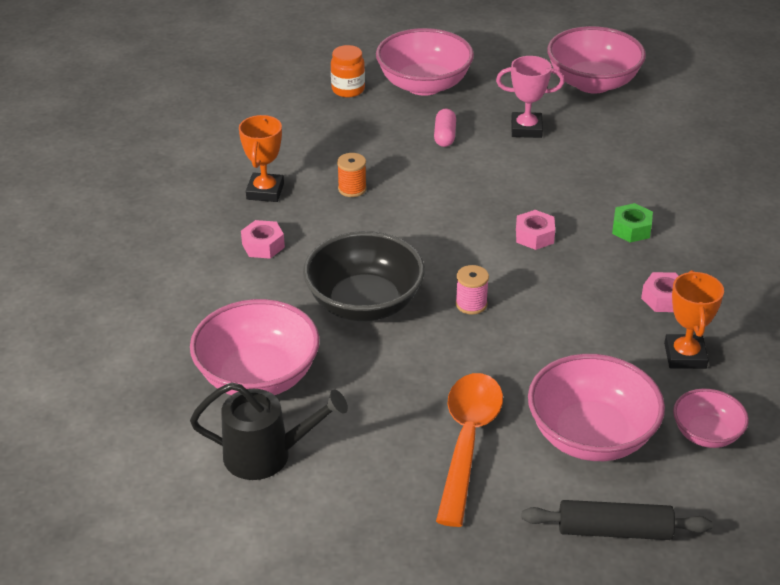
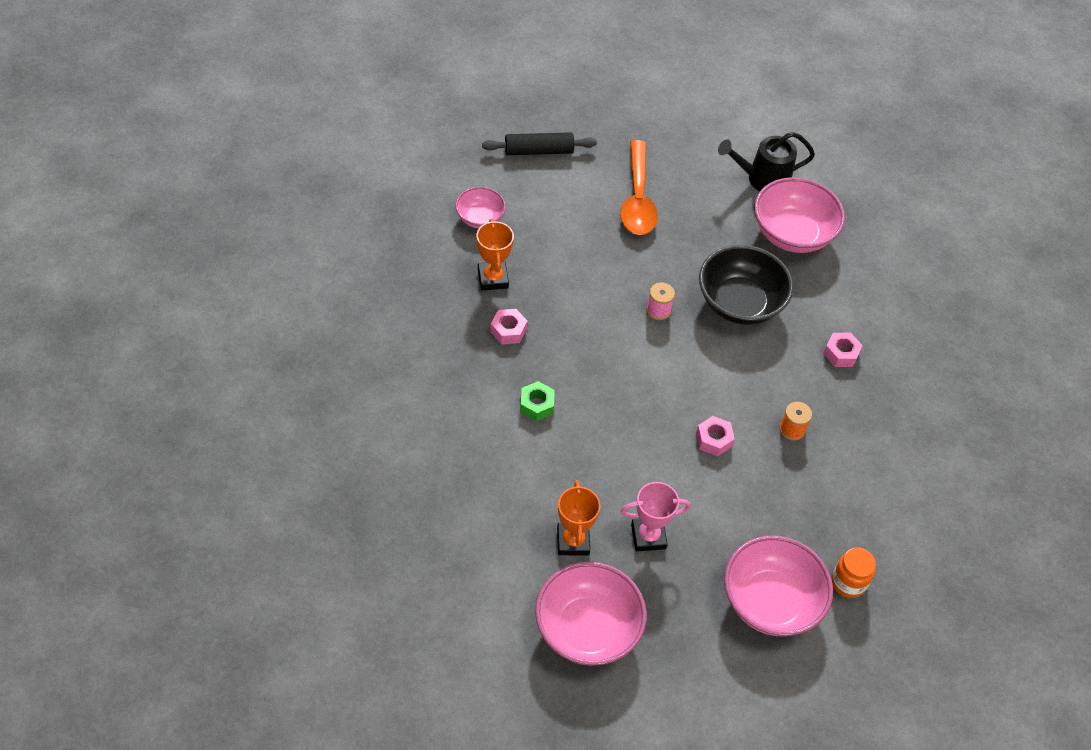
camera: 165 degrees right, 15 degrees up
orange trophy [239,115,284,202] -> orange trophy moved to [557,480,600,555]
pink capsule [434,109,456,147] -> none
pink nut [516,210,555,250] -> pink nut moved to [696,416,735,456]
pink bowl [528,354,665,461] -> none

